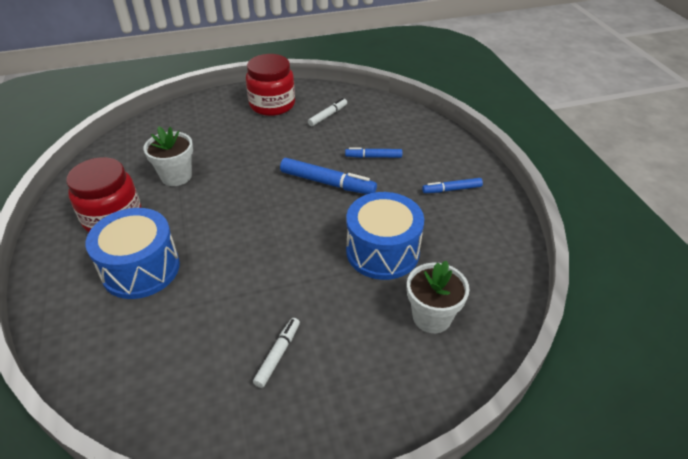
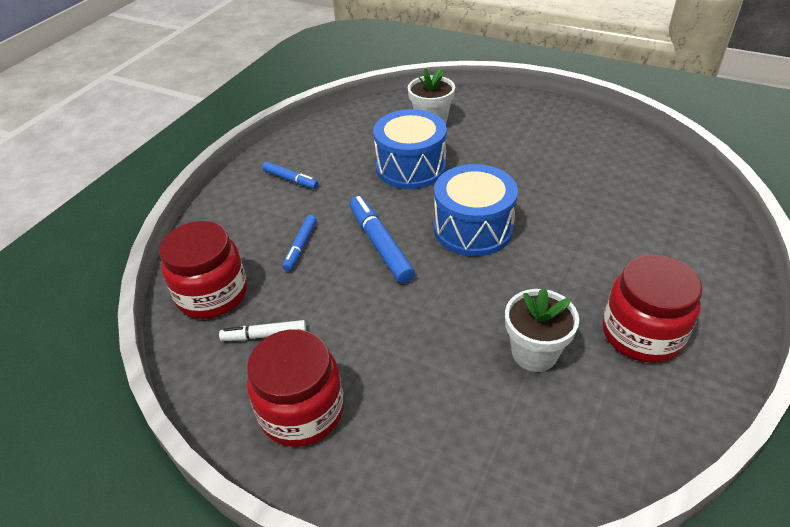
camera: 135 degrees left, 0 degrees up
blue drum [86,208,180,299] -> blue drum moved to [434,164,518,256]
white marker [253,318,300,388] -> none
blue marker [345,147,402,158] -> blue marker turned 60 degrees clockwise [283,215,317,271]
none -> red jar [159,221,247,319]

